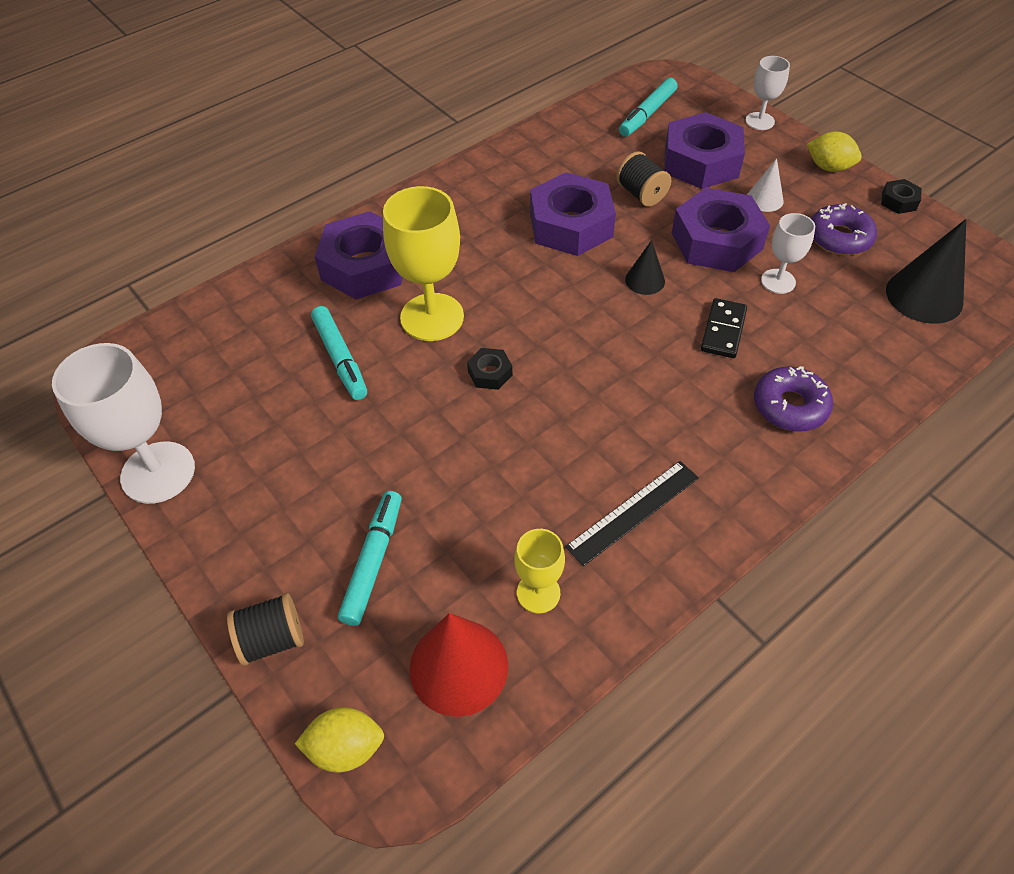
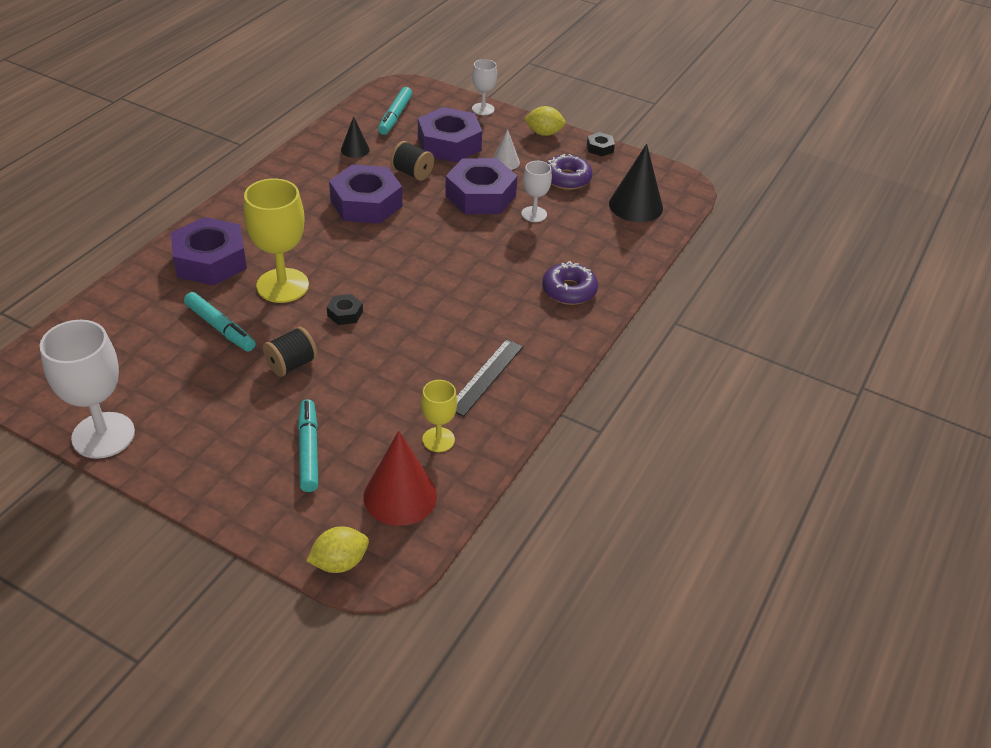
camera: 25 degrees left, 10 degrees down
black spool [227,593,304,666] -> black spool moved to [263,327,318,377]
black cone [625,240,665,295] -> black cone moved to [341,117,370,158]
black domino [701,298,747,358] -> none

